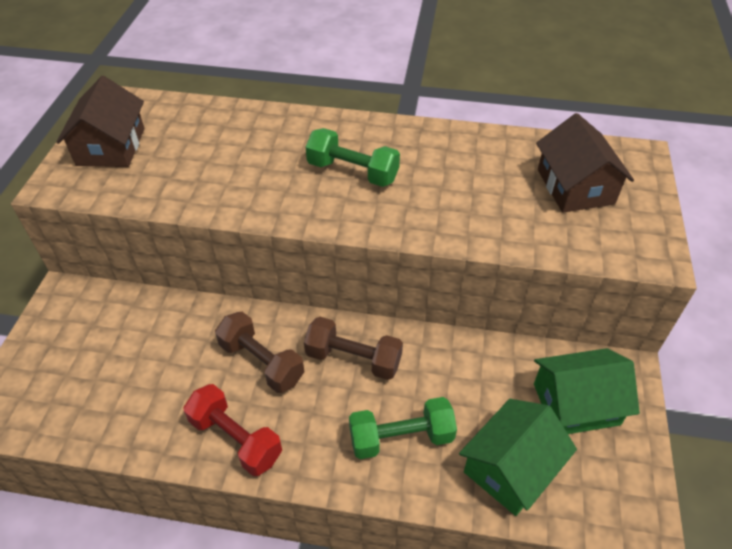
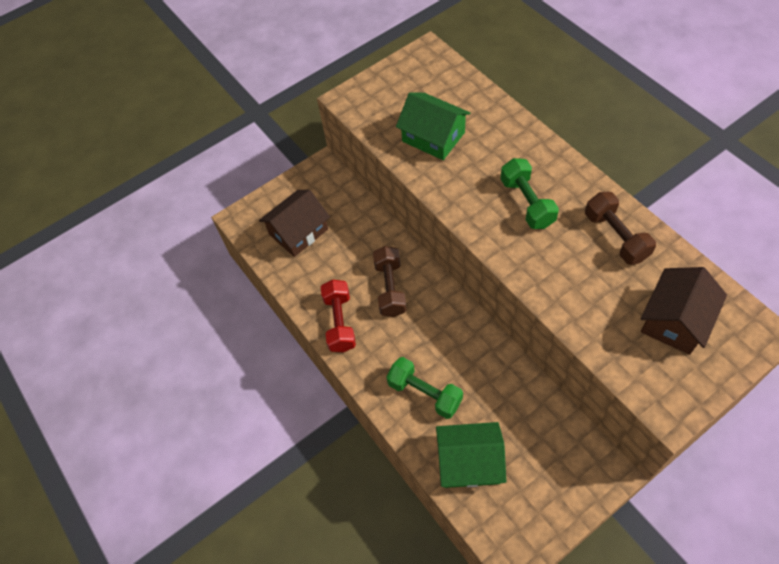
camera: 50 degrees right, 10 degrees up
brown house [56,76,144,167] -> brown house moved to [259,190,330,257]
brown dumbbell [304,317,403,380] -> brown dumbbell moved to [585,192,656,265]
green house [534,348,640,434] -> green house moved to [396,92,471,160]

